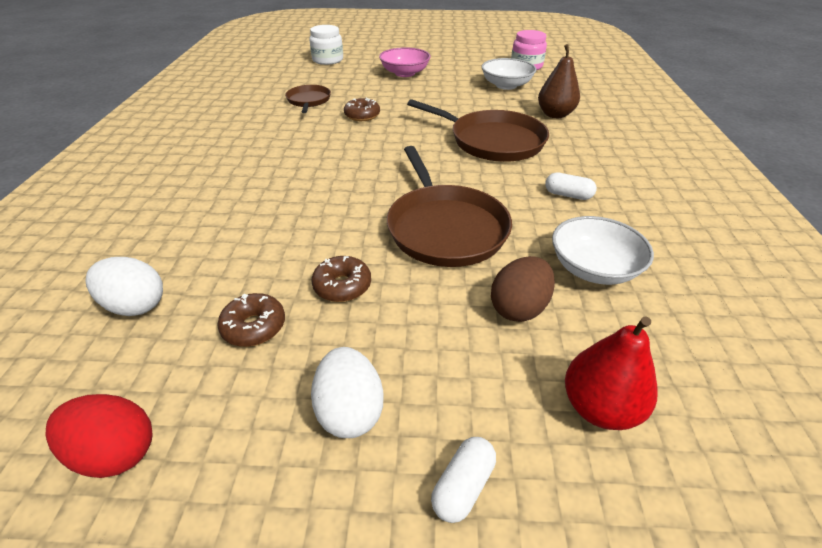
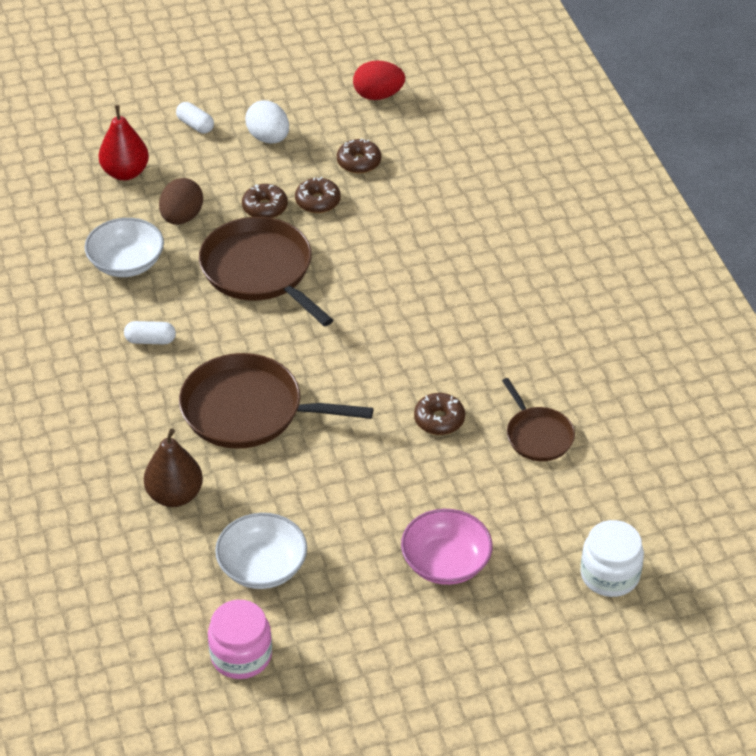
camera: 160 degrees right, 5 degrees up
white egg [86,257,163,316] -> none
white capsule [431,437,496,523] -> white capsule turned 60 degrees counterclockwise [176,102,214,134]
none -> brown donut [242,184,288,218]

